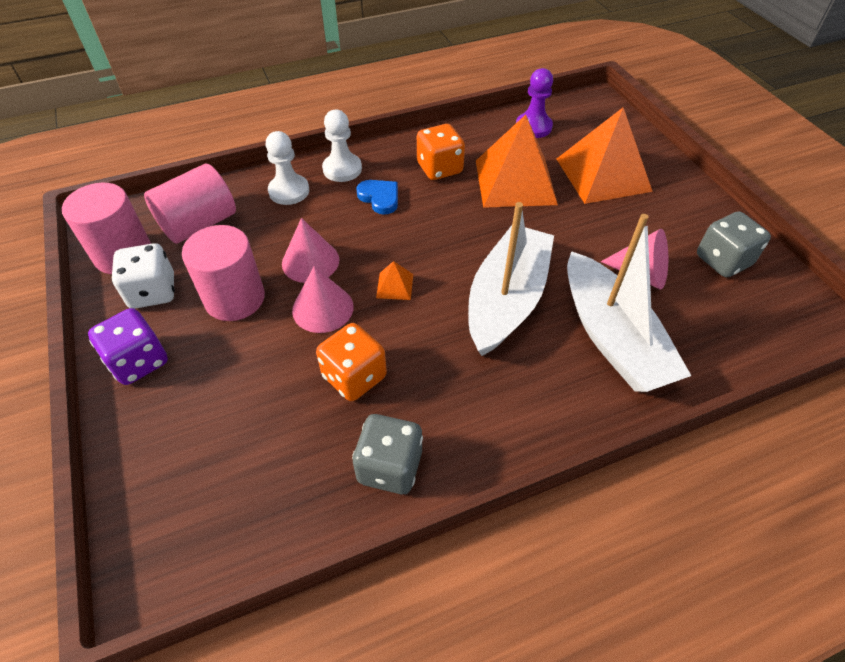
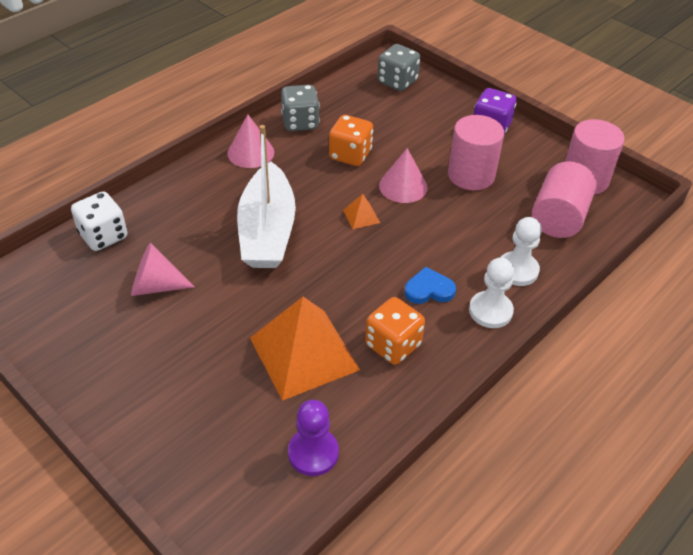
camera: 155 degrees right, 5 degrees down
white dice [112,243,175,309] -> white dice moved to [71,191,128,251]
pink cone [282,218,339,283] -> pink cone moved to [227,114,274,168]
blue heart [356,180,398,214] -> blue heart turned 150 degrees clockwise [404,267,456,304]
orange pyramid [557,108,653,204] -> none
white boat [567,214,691,392] -> none
grey dice [697,212,771,277] -> grey dice moved to [378,44,420,91]

